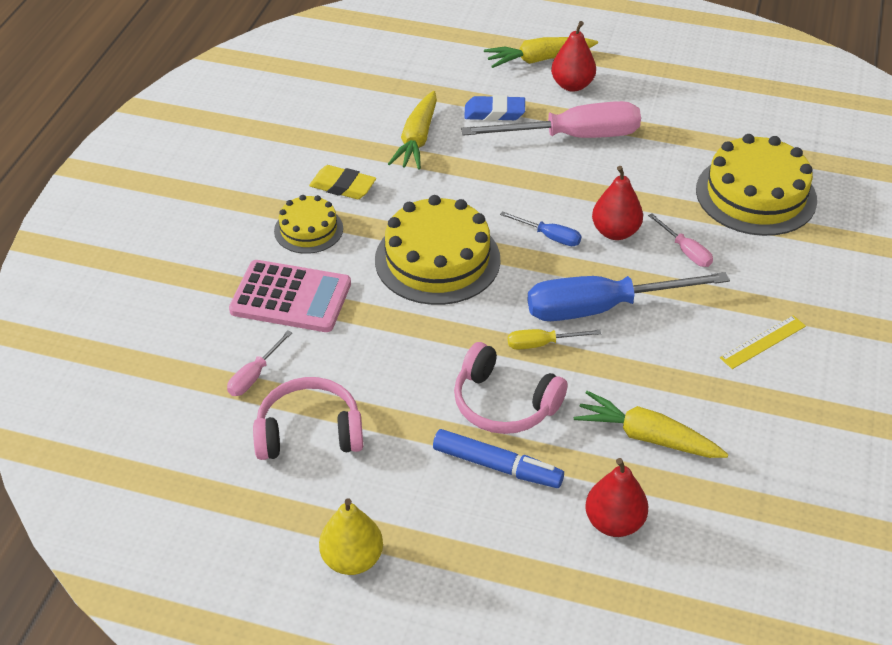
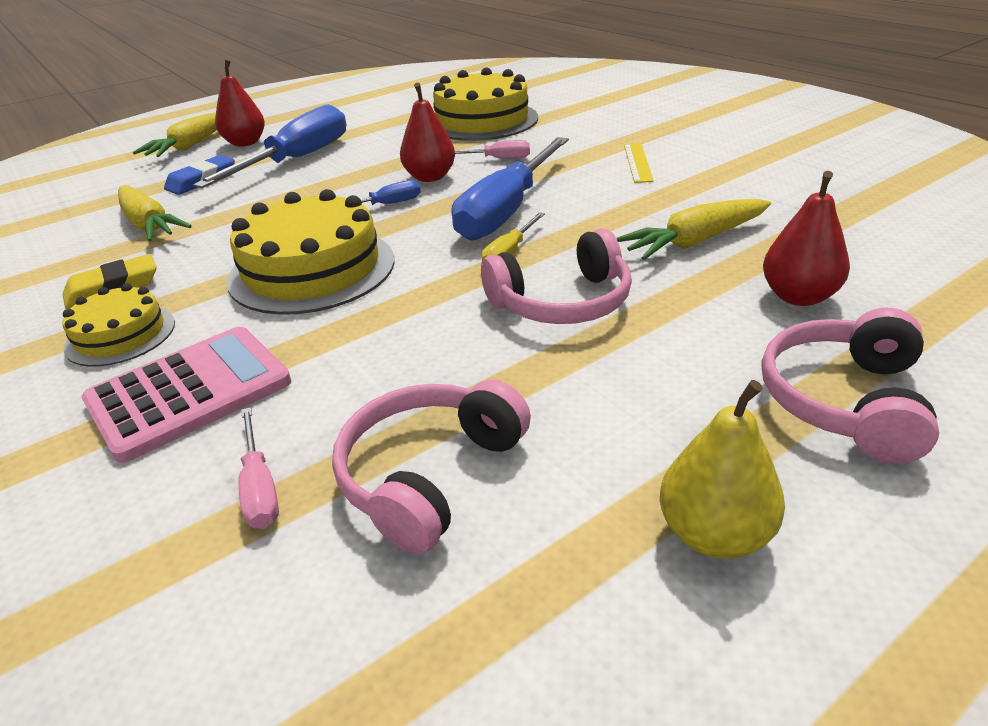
camera: 50 degrees left, 10 degrees down
blue marker [433,429,564,488] -> none
pink screwdriver [461,101,641,138] -> blue screwdriver [193,104,346,188]
none -> pink headphones [762,308,939,464]

